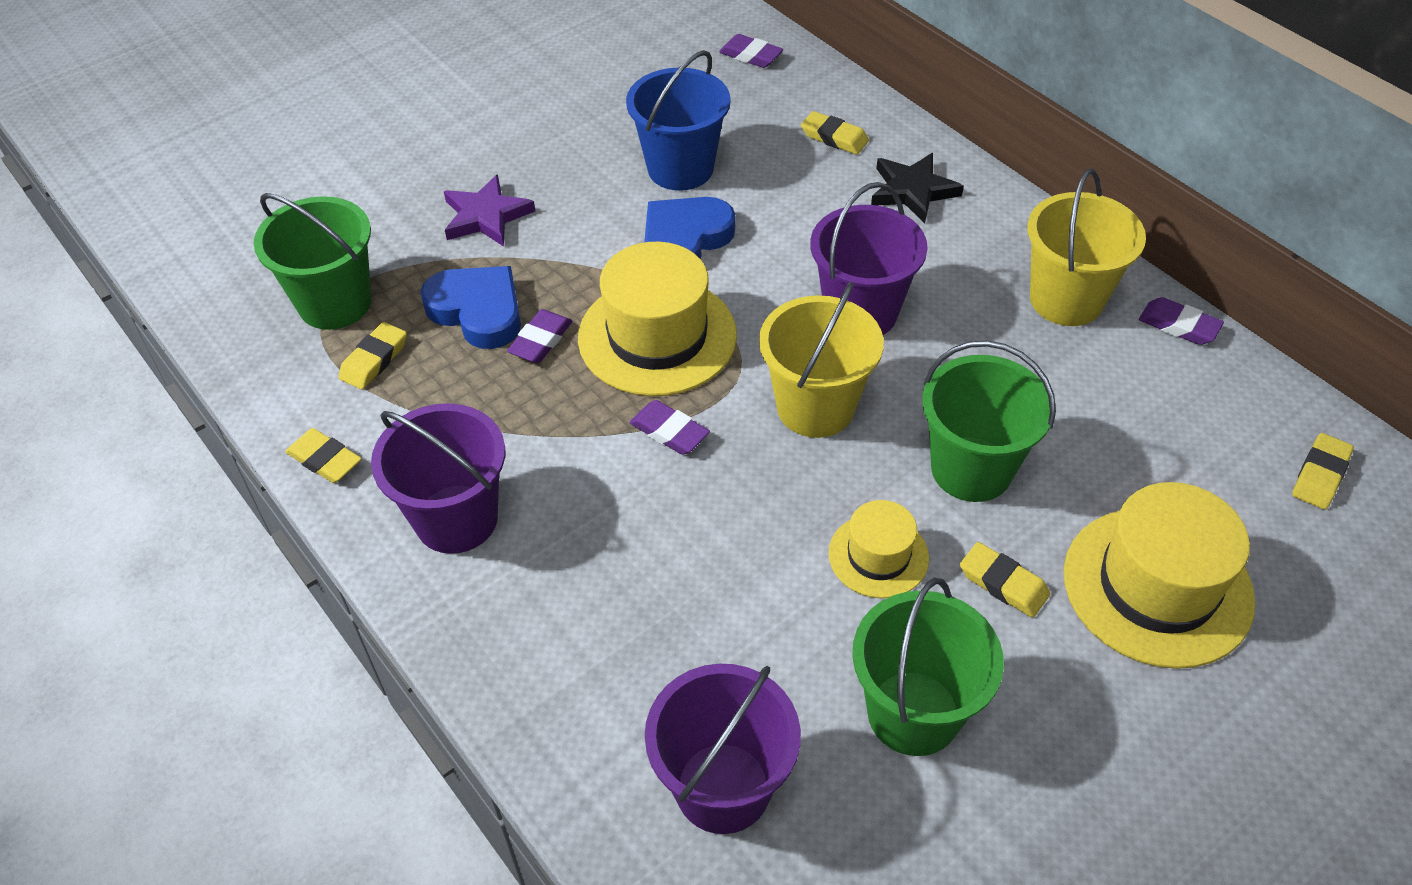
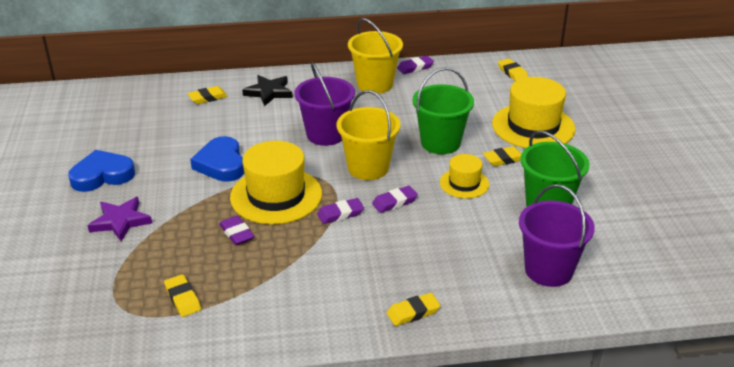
camera: 60 degrees left, 15 degrees down
green bucket [254,193,371,330] -> none
yellow eraser [285,428,362,483] -> yellow eraser moved to [387,293,441,326]
purple bucket [371,403,505,554] -> none
blue heart [420,266,521,349] -> blue heart moved to [68,150,135,192]
blue bucket [626,50,731,191] -> none
purple eraser [719,34,783,68] -> purple eraser moved to [372,186,418,213]

